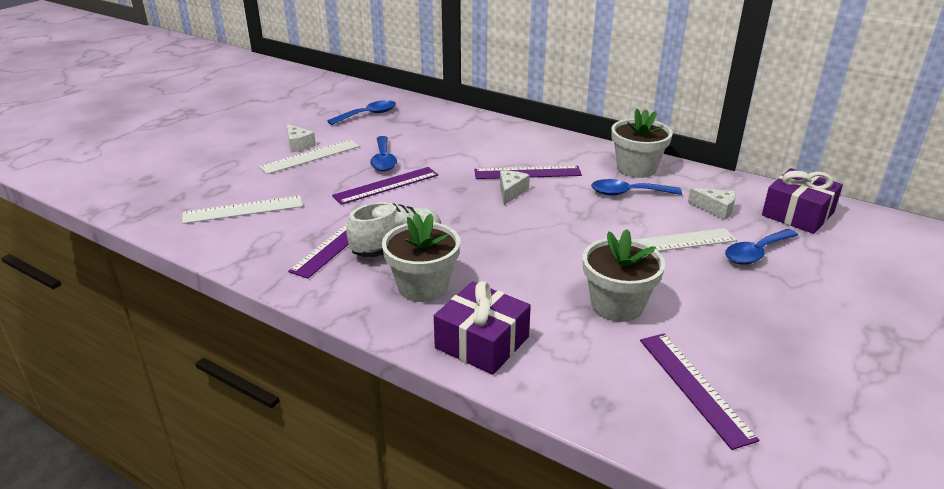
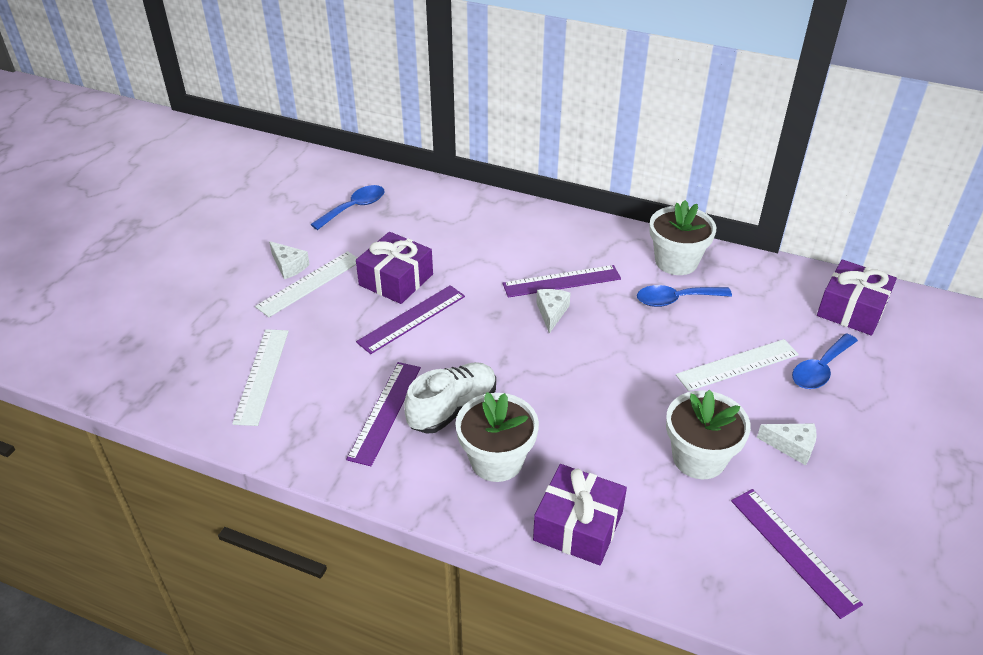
camera: 10 degrees left, 10 degrees up
white ruler [182,196,303,224] -> white ruler turned 60 degrees counterclockwise [232,329,289,426]
blue spoon [370,136,397,171] -> purple gift [356,232,433,304]
white cheese [688,188,736,220] -> white cheese moved to [757,424,817,465]

